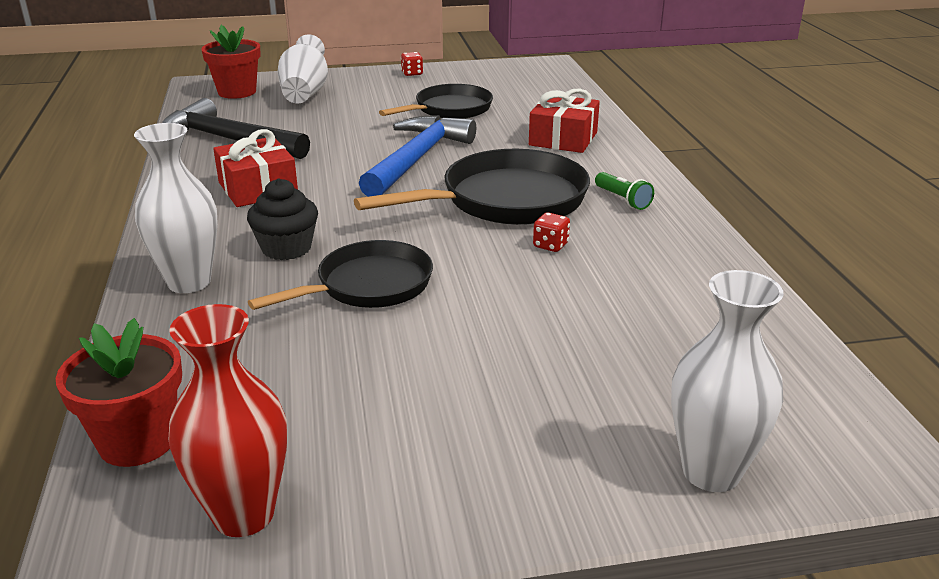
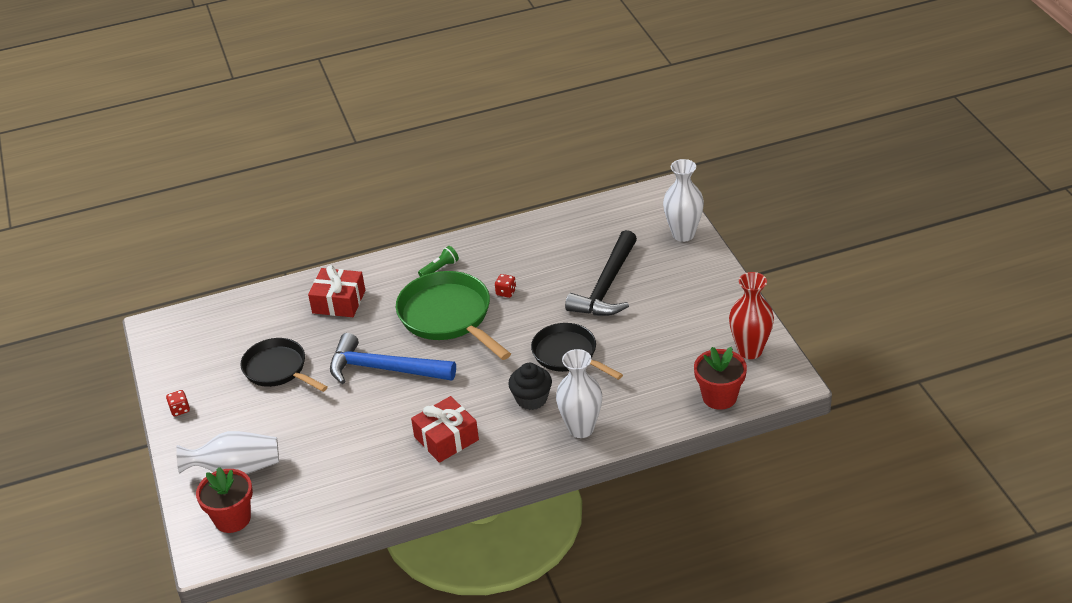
camera: 95 degrees left, 10 degrees up
black hammer [162,98,310,159] -> black hammer moved to [565,230,637,316]
black pan [354,149,590,225] -> green pan [396,271,511,360]

